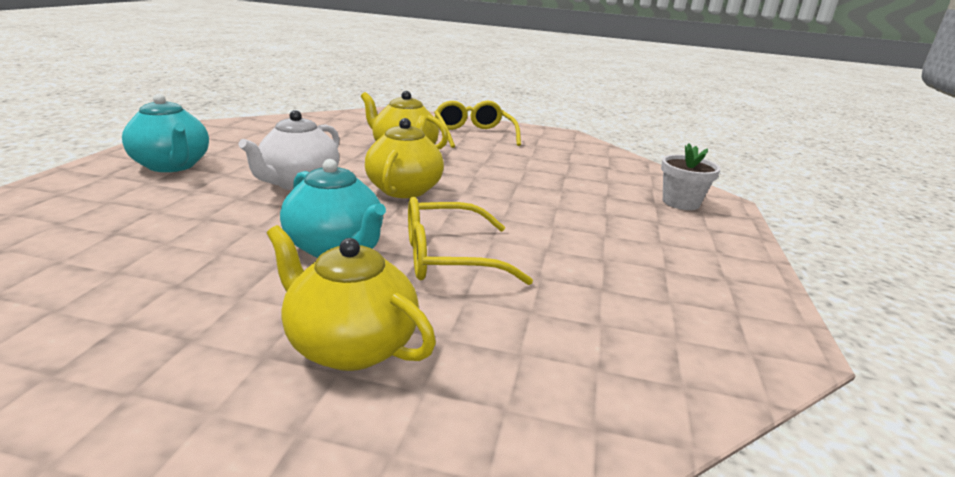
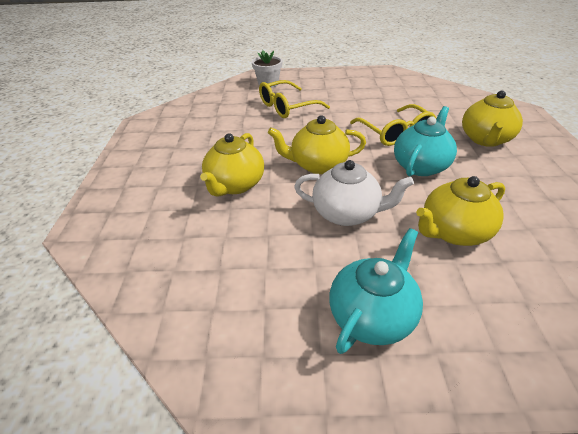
camera: 100 degrees left, 15 degrees up
yellow glasses [434,101,521,148] -> yellow glasses moved to [259,80,330,118]
none -> yellow teapot [416,176,505,246]

